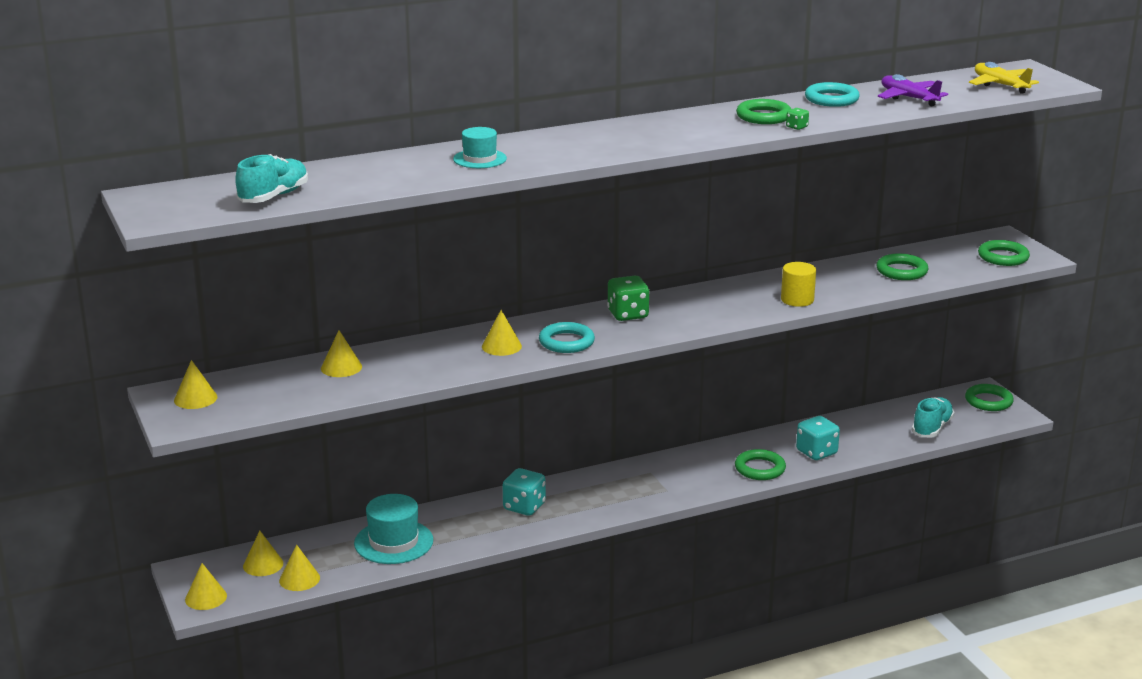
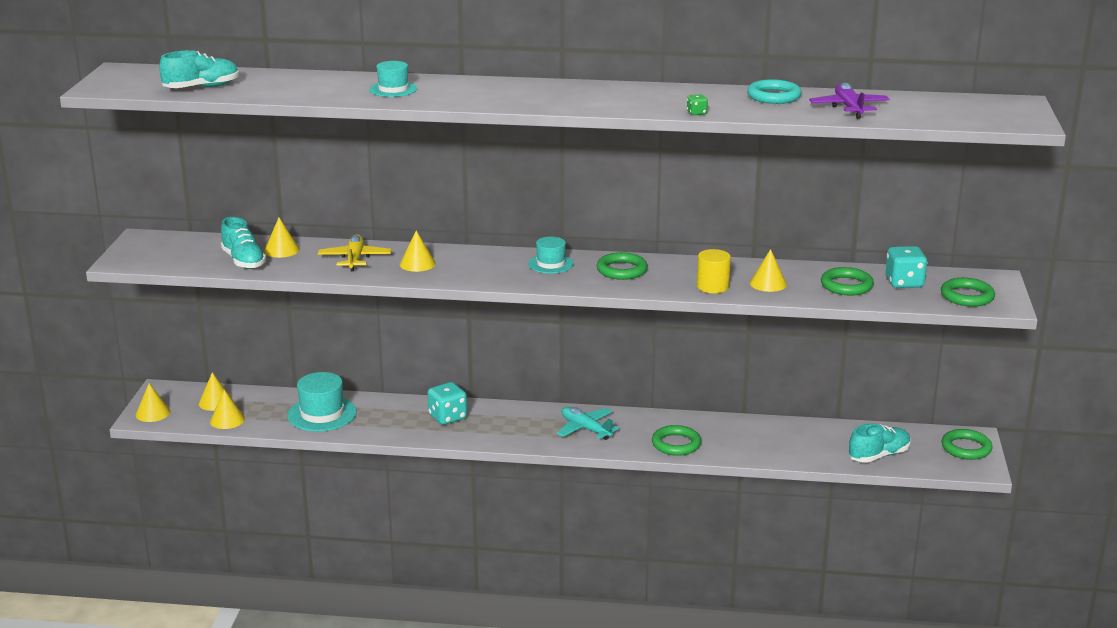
camera: 30 degrees right, 0 degrees up
yellow cone [174,360,217,409] -> yellow cone moved to [750,249,787,292]
turquoise ring [539,322,595,353] -> none
green dice [607,276,650,321] -> turquoise hat [528,237,574,274]
green ring [736,99,791,124] -> green ring moved to [596,252,648,280]
turquoise dice [796,416,840,460] -> turquoise dice moved to [885,246,927,288]
yellow plane [969,62,1039,94] -> yellow plane moved to [318,235,392,272]
none -> turquoise shoe [221,217,266,269]
none -> turquoise plane [557,407,620,440]

